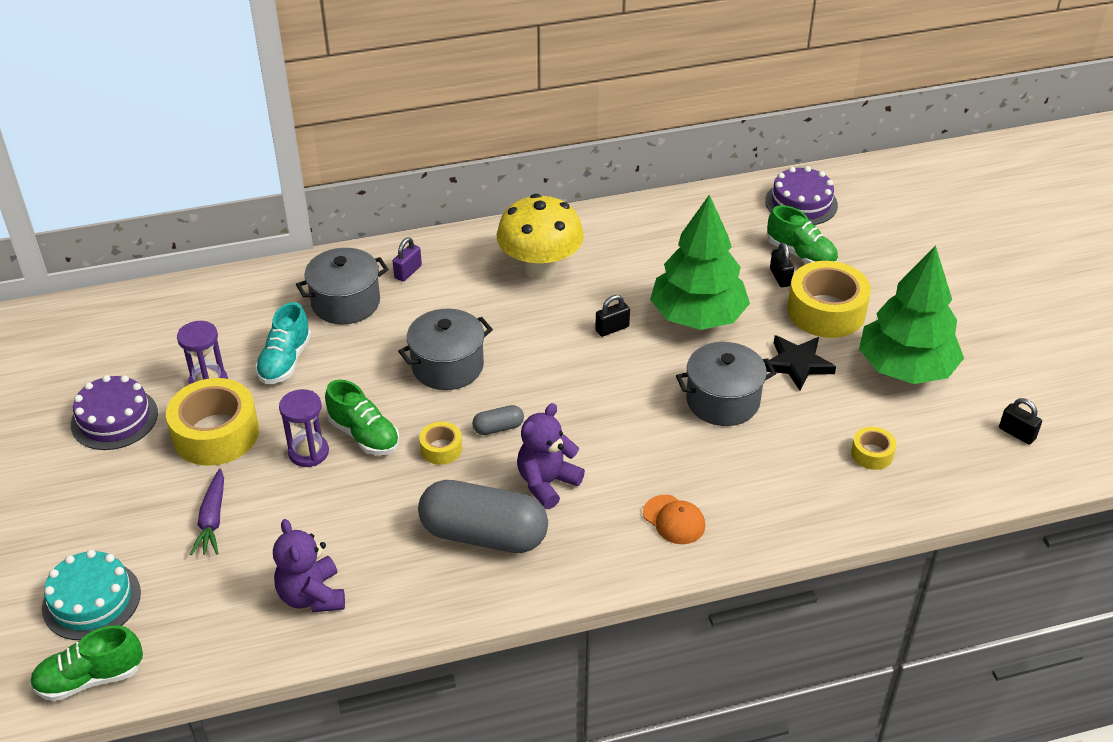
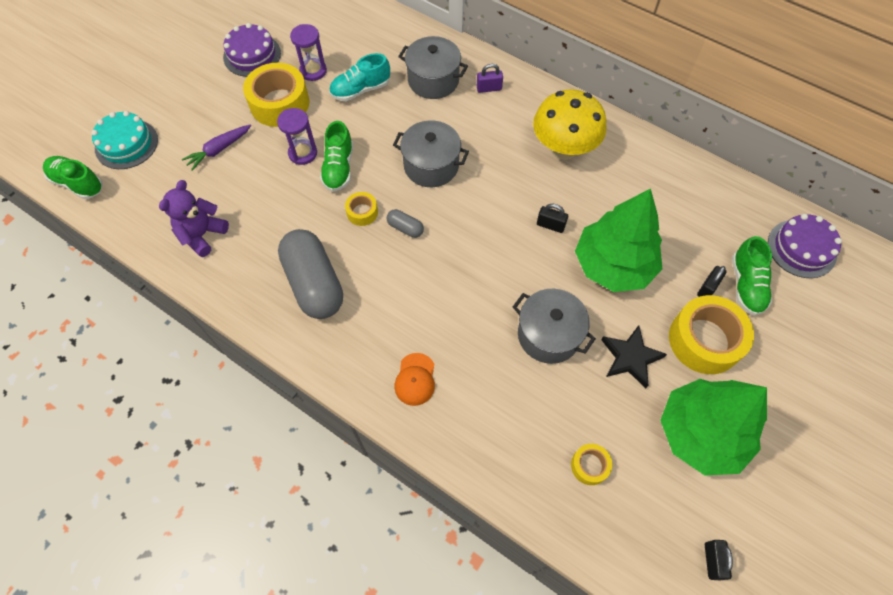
camera: 50 degrees right, 20 degrees up
purple teddy bear [517,403,585,509] -> none

